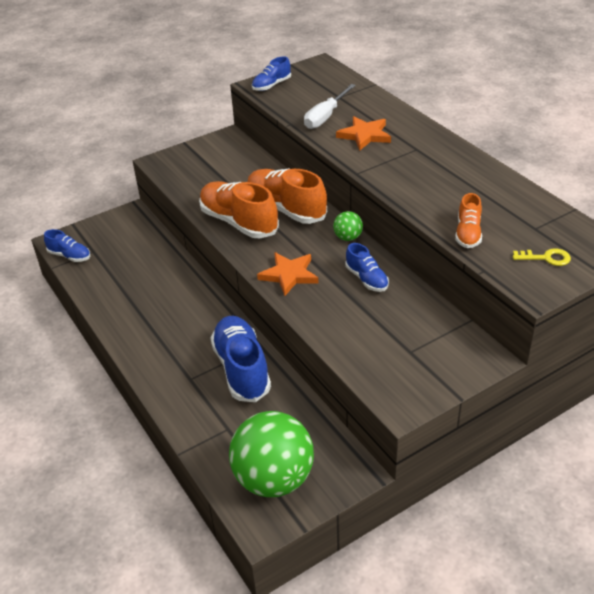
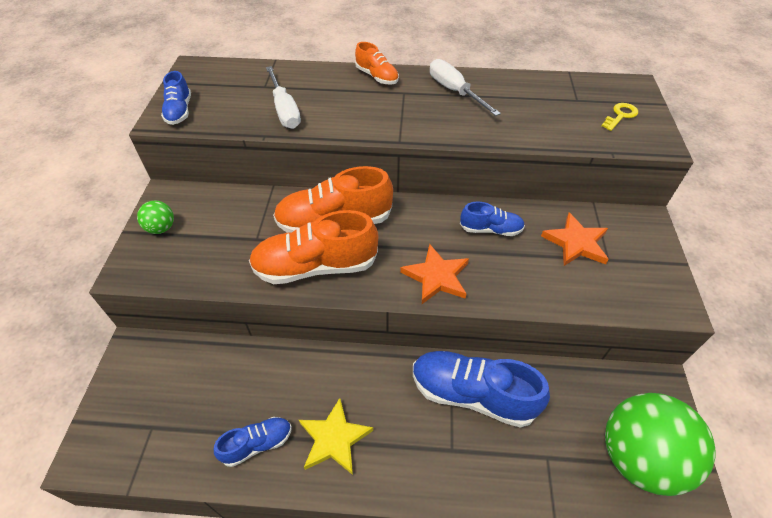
camera: 55 degrees left, 10 degrees up
blue shoe [44,229,90,262] -> blue shoe moved to [214,417,292,467]
green ball [333,211,363,241] -> green ball moved to [137,201,174,234]
orange star [336,116,391,151] -> orange star moved to [541,213,609,266]
orange shoe [455,193,482,248] -> orange shoe moved to [355,42,399,84]
none -> yellow star [299,398,373,475]
none -> white screwdriver [430,59,501,116]

